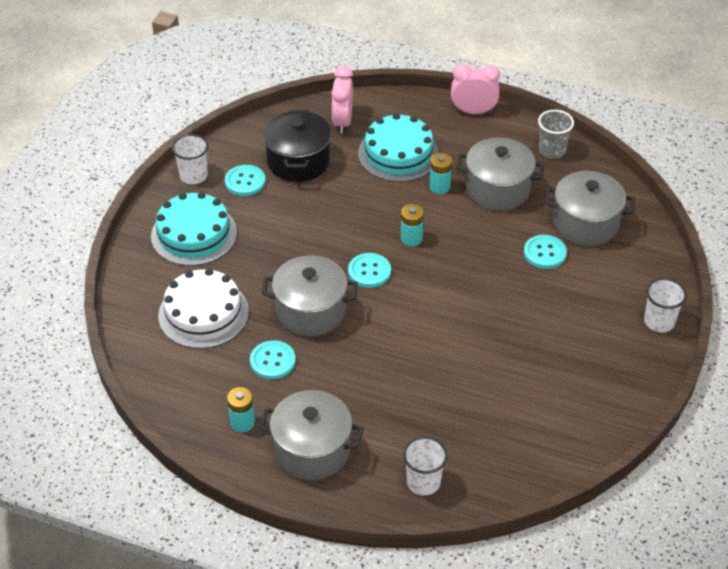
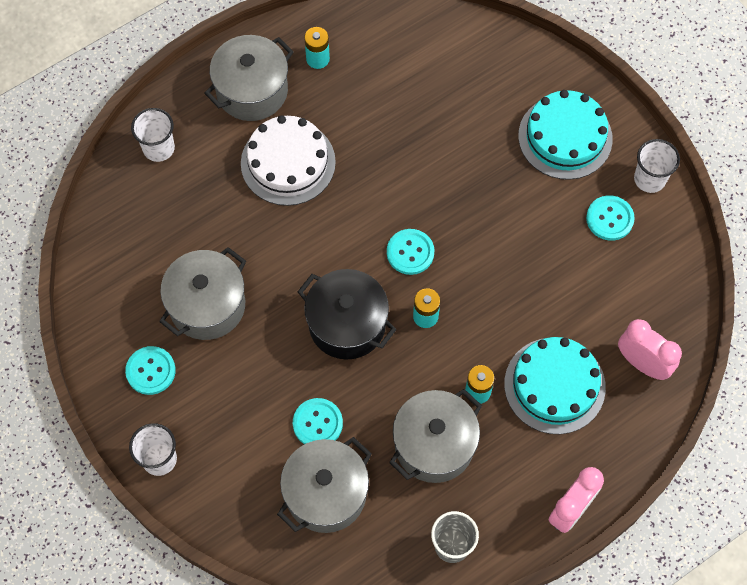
camera: 125 degrees right, 20 degrees up
white cake [158,268,249,349] -> white cake moved to [241,115,336,206]
turquoise button [250,340,296,379] -> turquoise button moved to [125,346,176,395]
grey pot [262,256,358,336] -> grey pot moved to [159,247,246,340]
black pot [263,110,331,182] -> black pot moved to [298,269,397,360]

